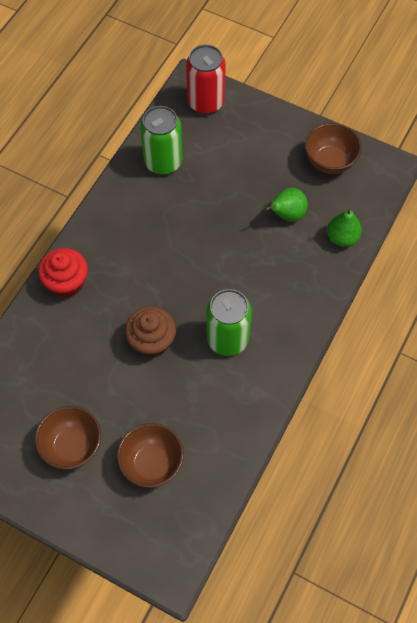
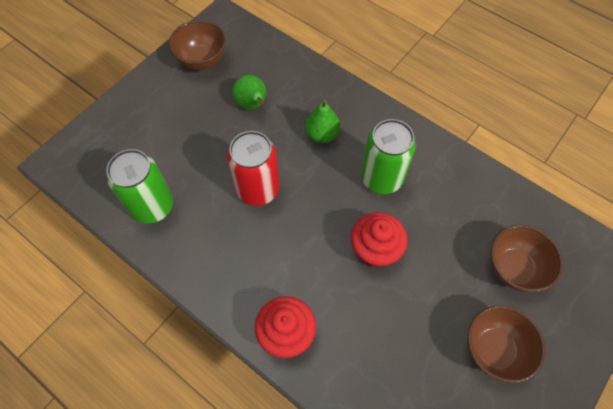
camera: 80 degrees left, 0 degrees up
brown cupcake [125,307,176,357] -> red cupcake [351,212,408,267]
red can [186,44,226,114] -> red can moved to [227,131,279,206]
green pear [327,207,362,247] -> green pear moved to [305,100,340,143]

